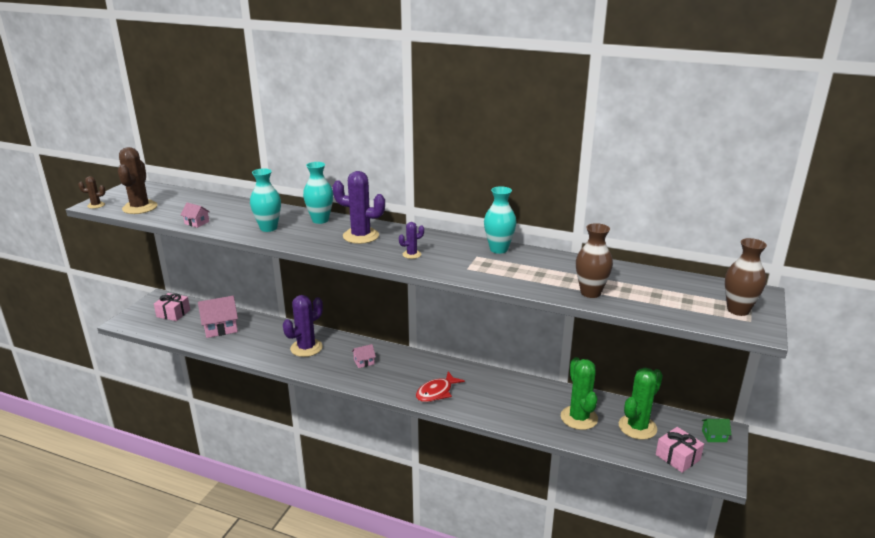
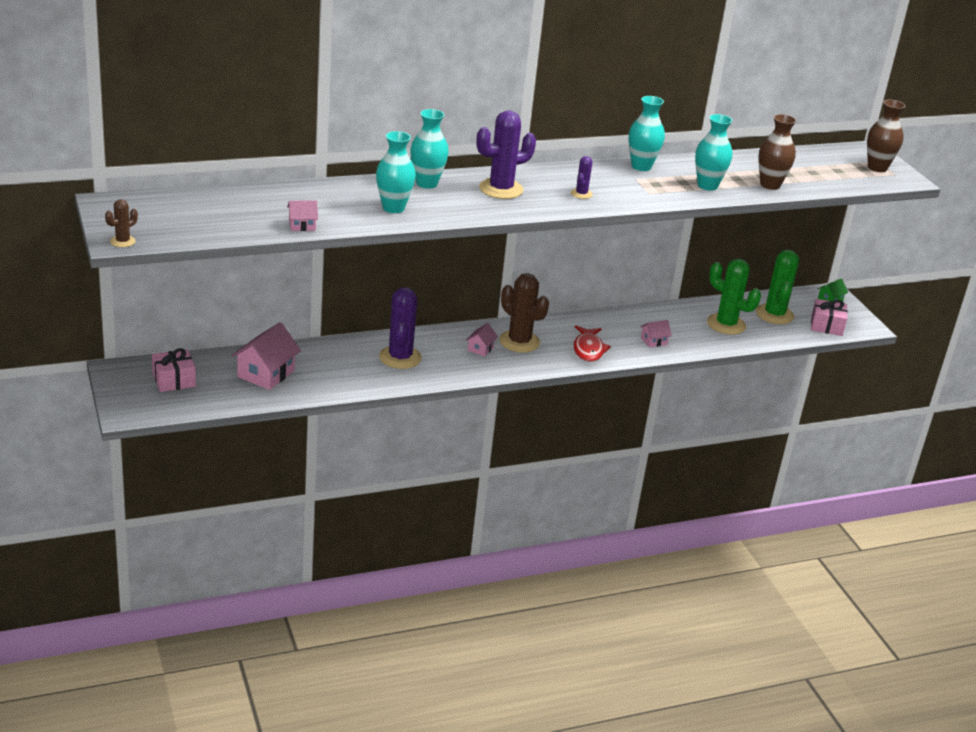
camera: 45 degrees left, 5 degrees up
brown cactus [118,147,158,214] -> brown cactus moved to [499,273,549,353]
none -> pink house [640,320,672,348]
none -> turquoise vase [695,114,732,191]

